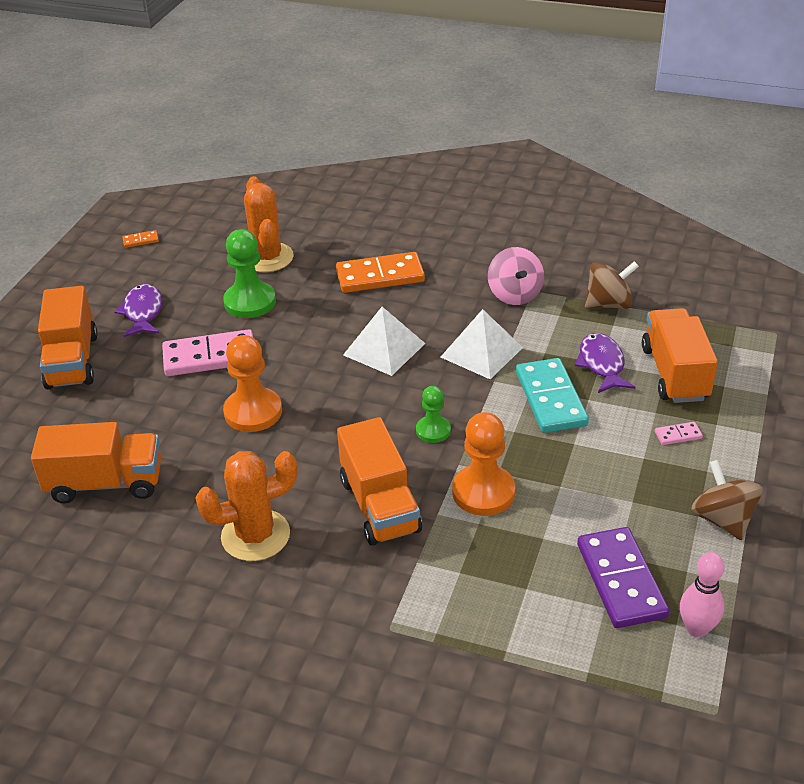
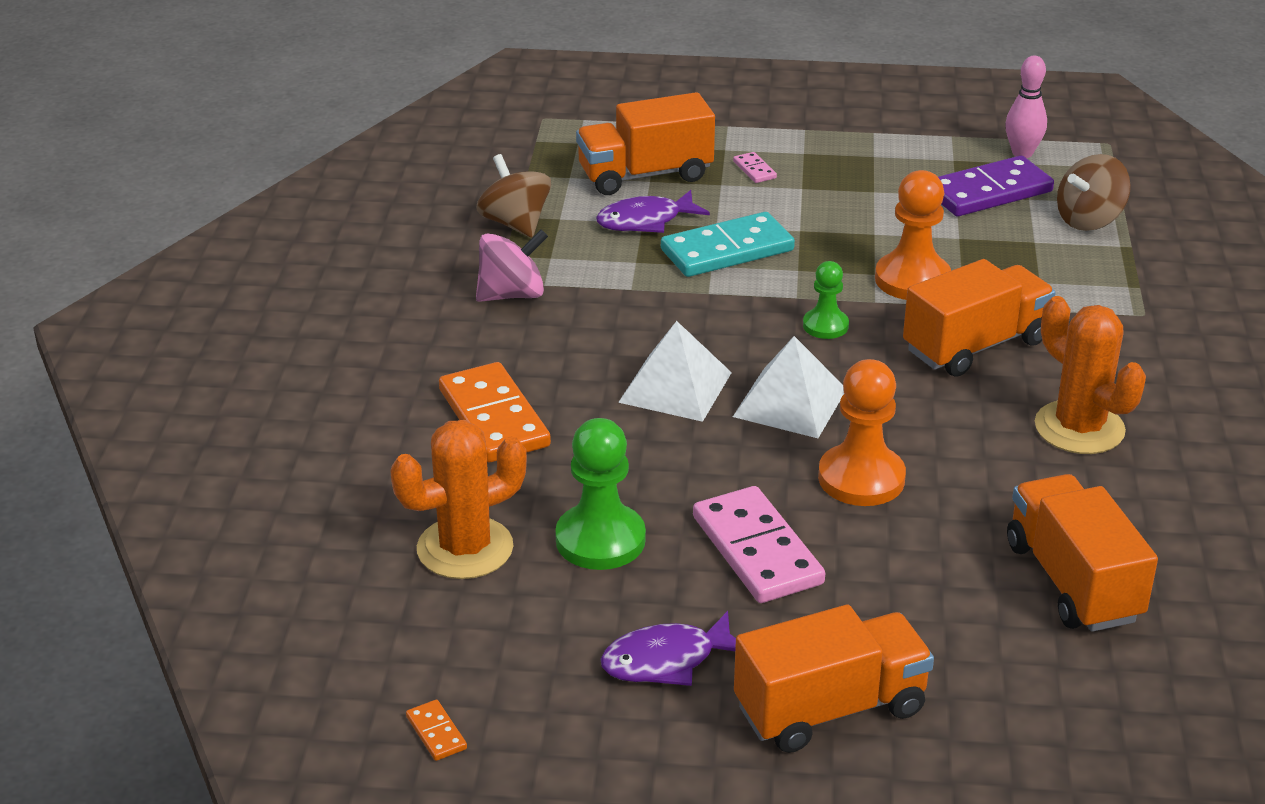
camera: 105 degrees left, 5 degrees down
white pyramid [441,309,523,379] -> white pyramid moved to [733,336,844,438]
brown spinning top [691,460,763,540] -> brown spinning top moved to [1057,154,1131,231]

